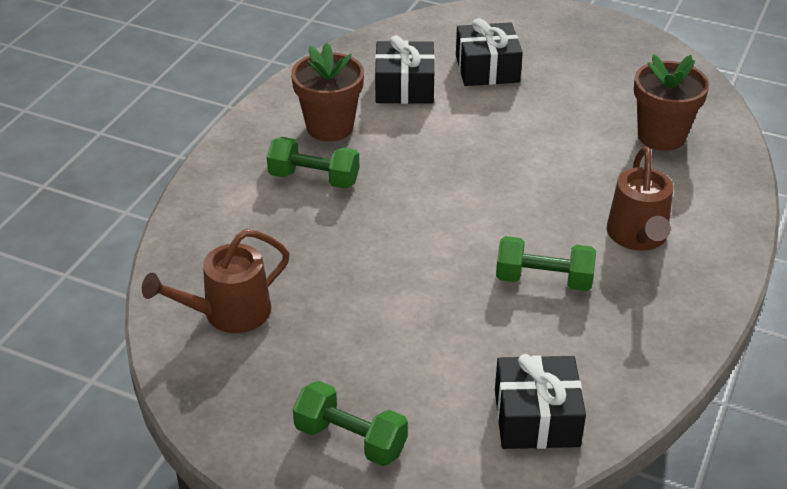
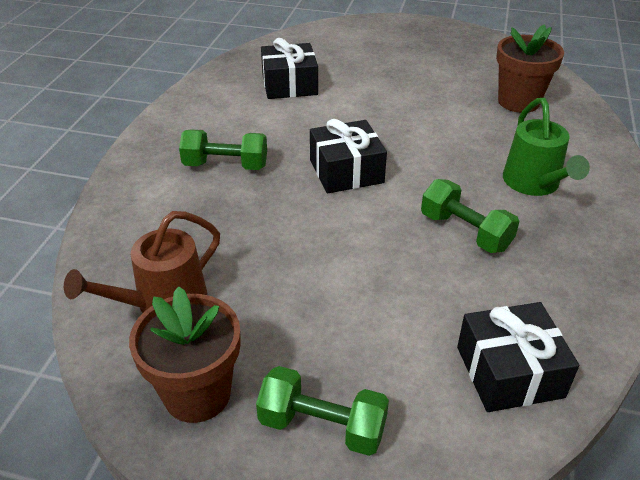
camera: 10 degrees left, 0 degrees up
brown flower pot [291,43,364,142] -> brown flower pot moved to [129,286,241,423]
black gift [456,18,523,86] -> black gift moved to [310,119,387,193]
green dumbbell [496,236,596,291] -> green dumbbell turned 45 degrees clockwise [421,179,520,253]
brown watering can [607,146,673,251] -> green watering can [503,98,590,196]

